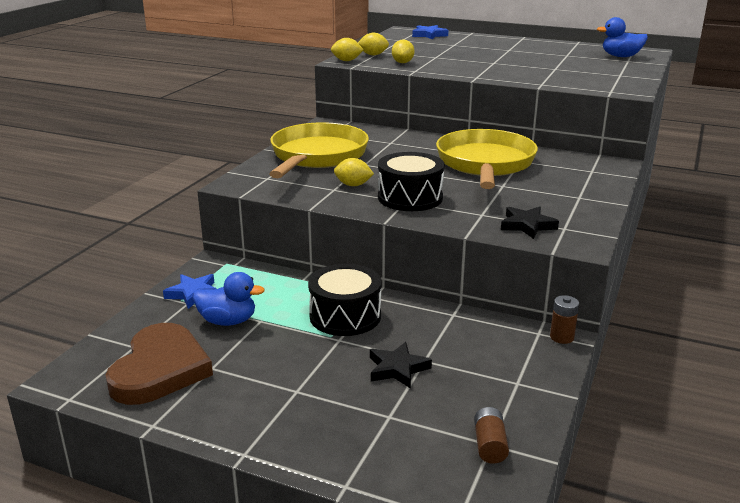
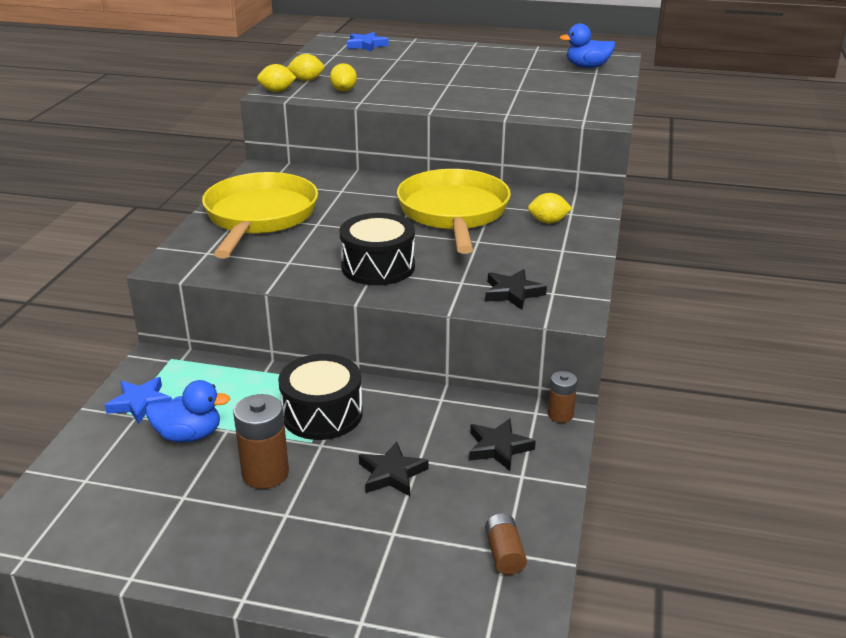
camera: 10 degrees left, 5 degrees up
brown heart [105,323,213,405] -> none
yellow lemon [334,158,374,186] -> yellow lemon moved to [528,193,572,223]
none -> brown battery [233,394,289,489]
none -> black star [469,418,536,471]

